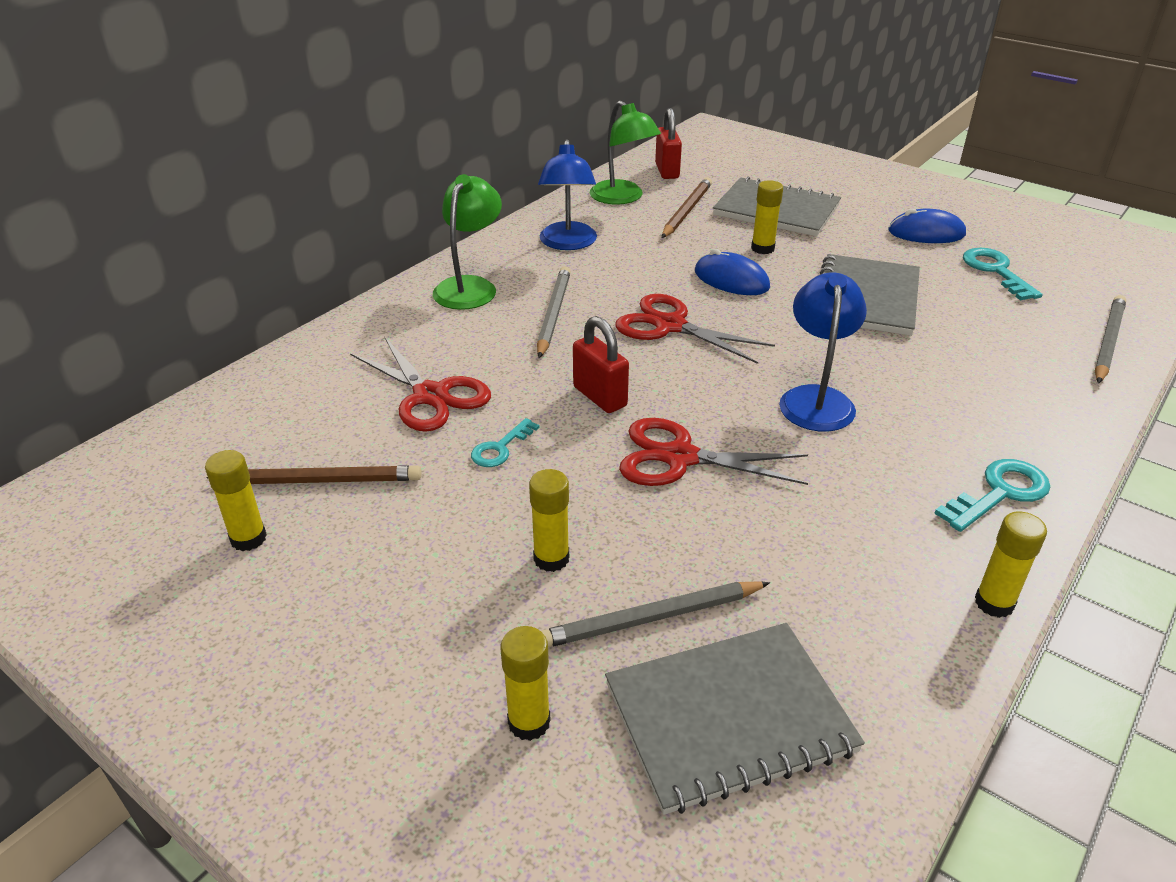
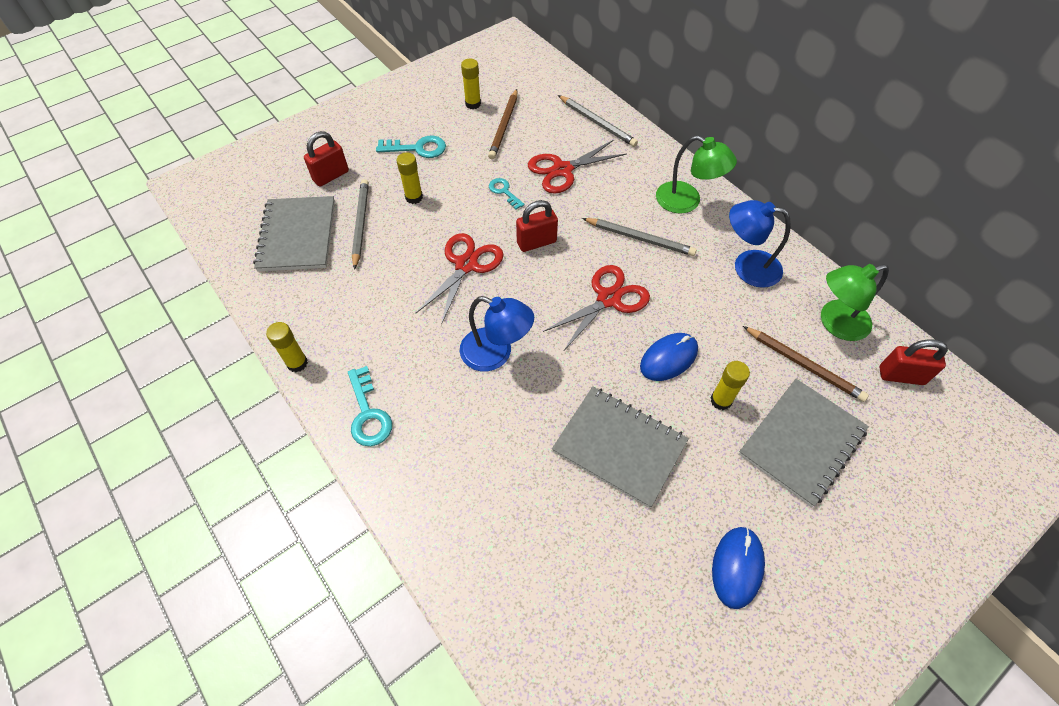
camera: 105 degrees right, 20 degrees up
yellow glue stick [500,626,551,741] -> red padlock [304,131,349,187]
turquoise key [963,248,1043,300] -> turquoise key moved to [376,135,446,158]
grey pencil [1094,295,1126,384] -> grey pencil moved to [558,95,638,147]

